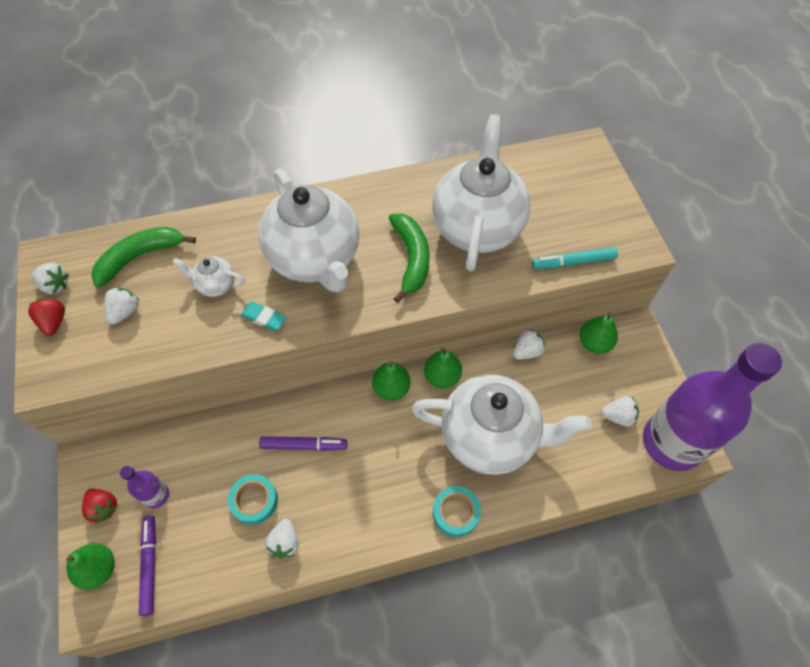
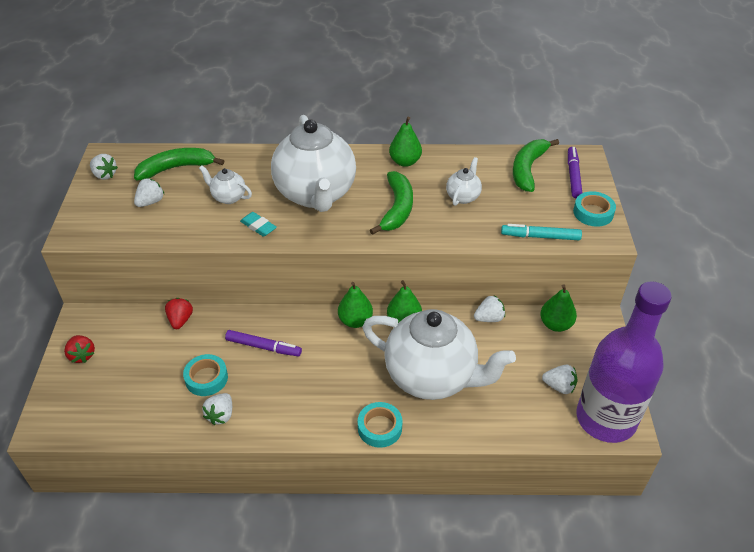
camera: 15 degrees right, 15 degrees down
red strawberry [28,298,65,336] -> red strawberry moved to [165,298,193,329]
green pear [66,543,115,590] -> green pear moved to [389,117,422,167]
purple bottle [120,466,169,508] -> none
purple marker [139,516,156,616] -> purple marker moved to [568,147,582,198]
white teapot [432,114,530,271] -> white teapot [446,157,482,206], size x0.42
none -> green banana [513,139,559,192]
none -> turquoise tape [573,191,616,227]

